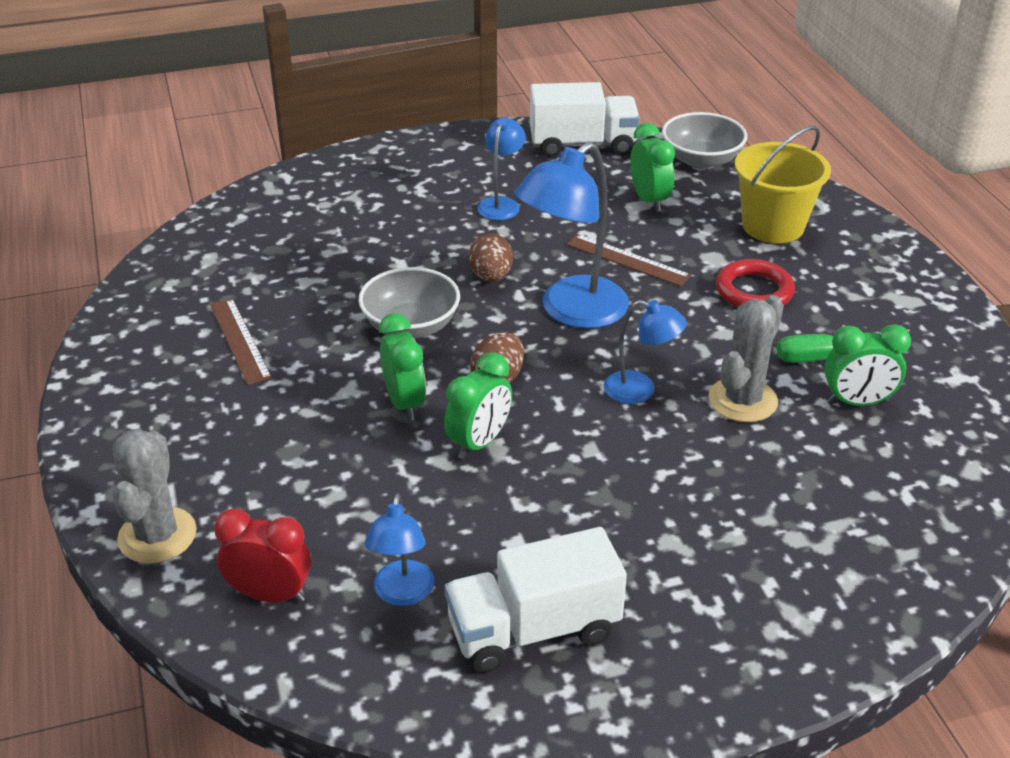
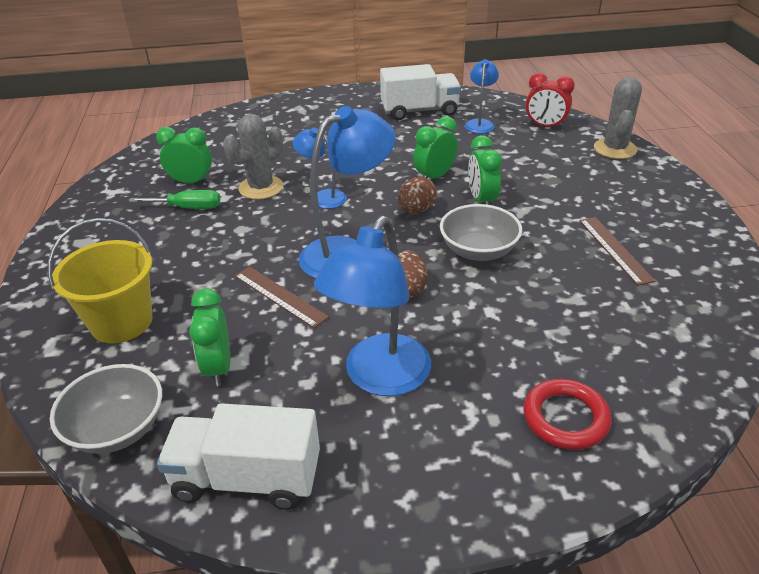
camera: 170 degrees left, 0 degrees up
blue lamp [477,118,526,220] -> blue lamp [314,216,431,396], size x1.83
red ring [716,259,795,307] -> red ring moved to [524,379,612,450]

